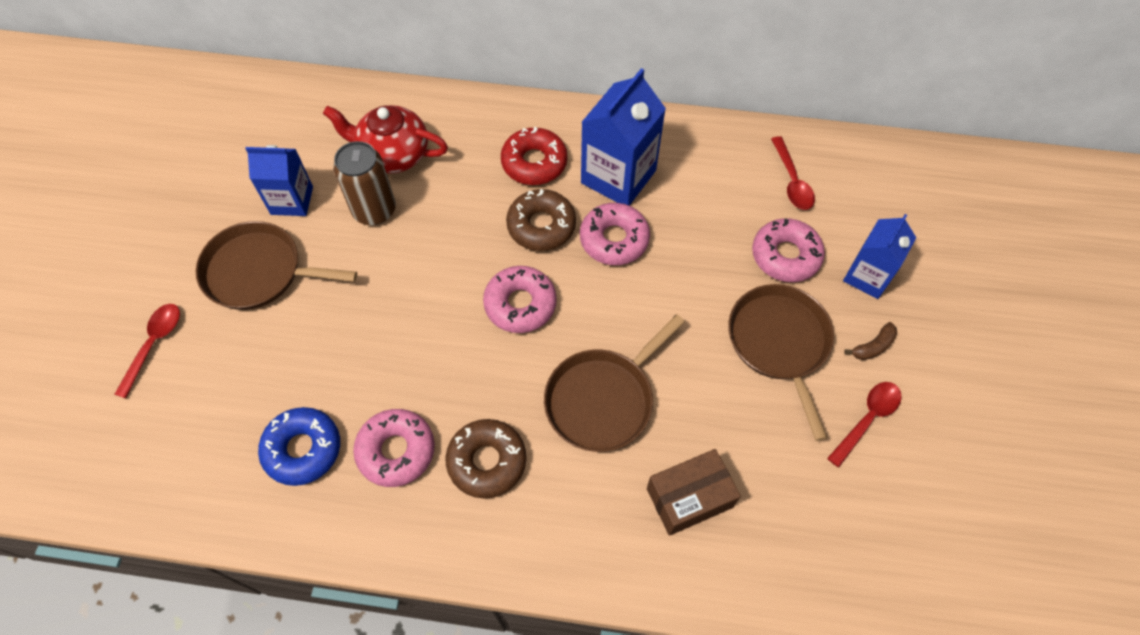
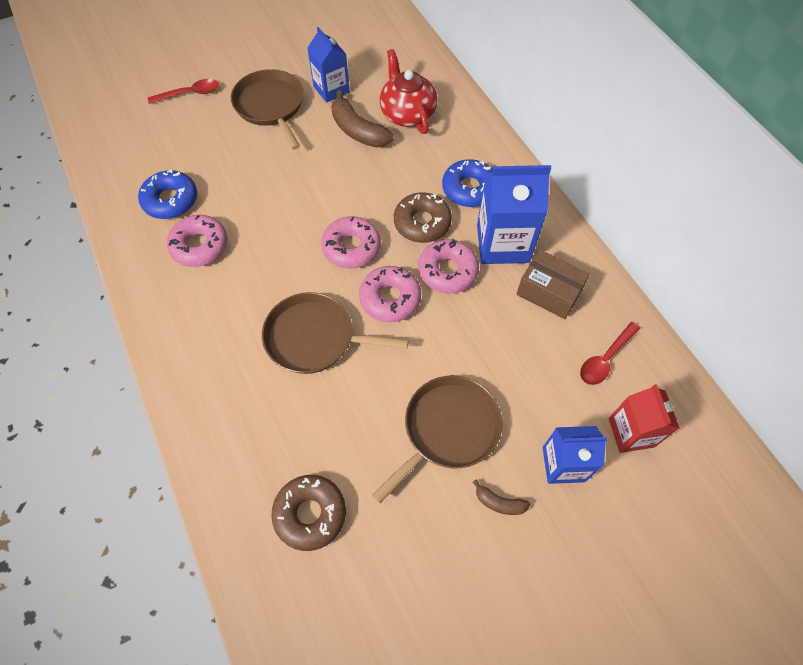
camera: 55 degrees right, 0 degrees up
brown can [333,141,396,225] -> brown banana [331,90,394,148]
brown donut [446,419,526,499] -> brown donut moved to [271,475,346,551]
red donut [501,127,567,185] -> blue donut [442,159,493,207]
brown box [647,449,741,536] -> brown box moved to [516,249,590,319]
pink donut [752,218,825,282] -> pink donut moved to [359,266,421,322]
red spoon [827,382,902,467] -> none
none -> red carton [609,384,680,453]

